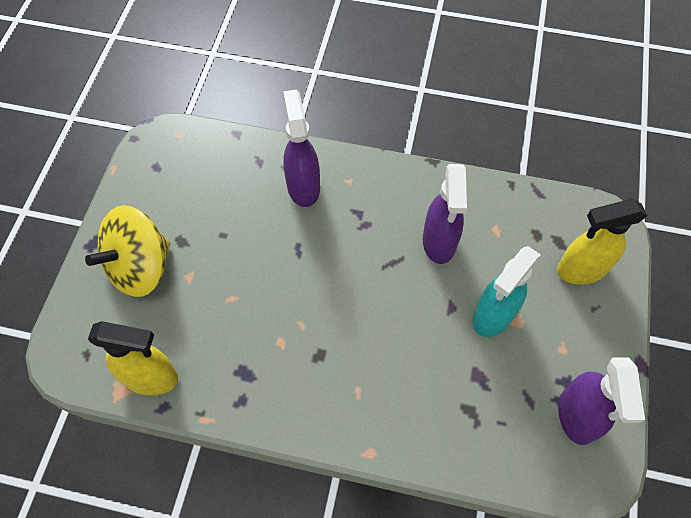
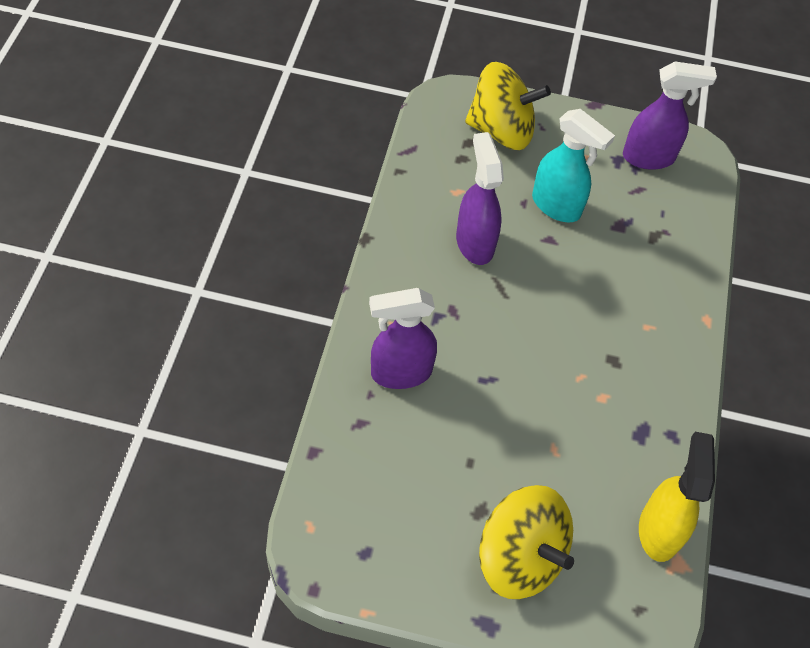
camera: 95 degrees left, 5 degrees down
purple spray bottle [423,164,467,264] -> purple spray bottle turned 105 degrees counterclockwise [456,132,504,265]
yellow spray bottle [557,199,647,285] -> yellow spinning top [465,62,551,150]

